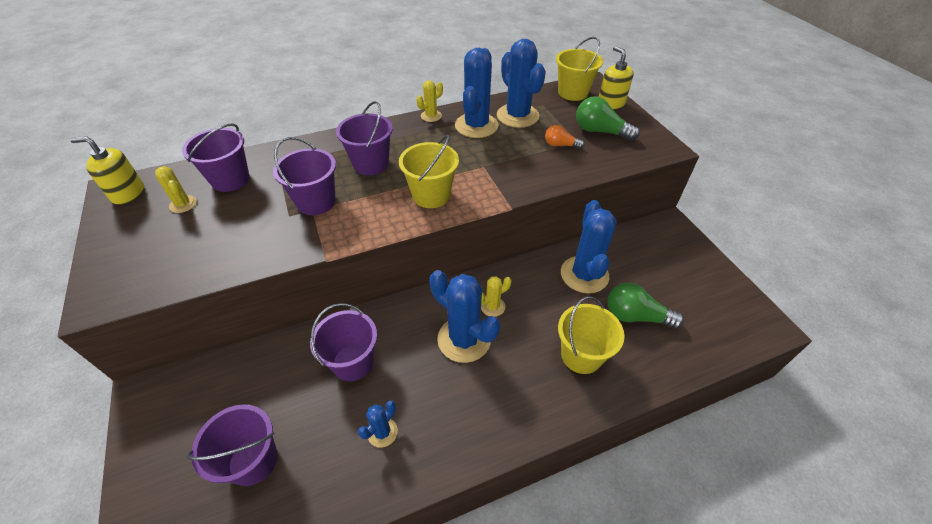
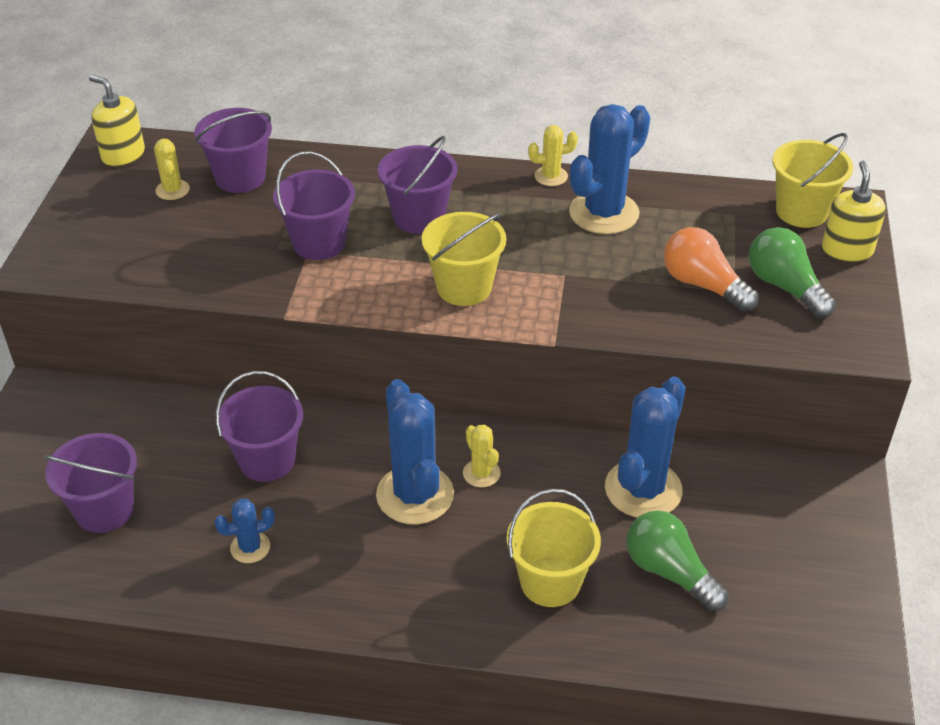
camera: 30 degrees right, 5 degrees down
yellow cactus [481,276,512,317] -> yellow cactus turned 60 degrees clockwise [463,425,501,488]
blue cactus [497,39,546,128] -> none
orange light bulb [545,125,584,149] -> orange light bulb [664,227,758,312], size x1.68

